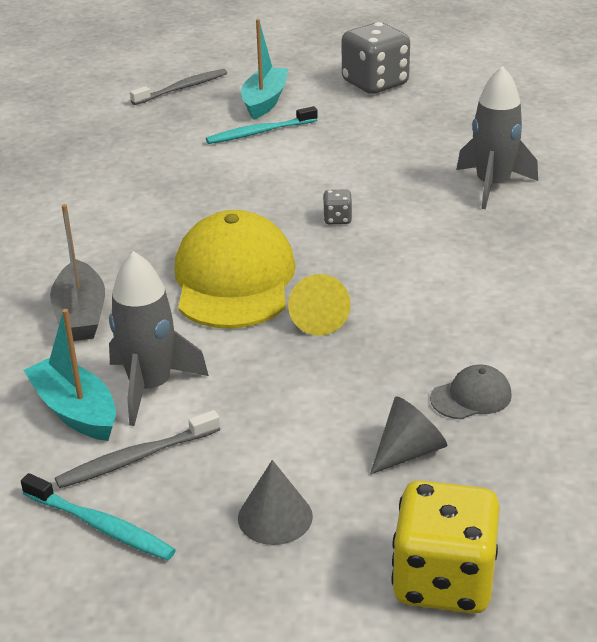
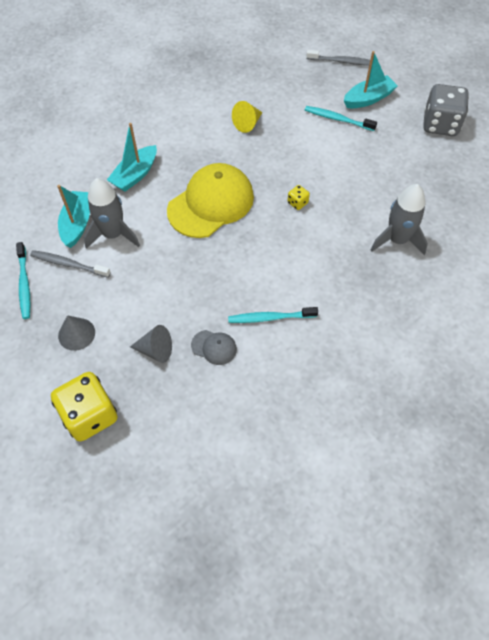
camera: 45 degrees right, 25 degrees up
grey boat [50,204,105,341] -> turquoise boat [107,123,157,192]
yellow cone [288,274,351,336] -> yellow cone moved to [232,101,262,133]
grey dice [323,190,352,224] -> yellow dice [288,185,310,210]
none -> turquoise toothbrush [228,307,318,323]

